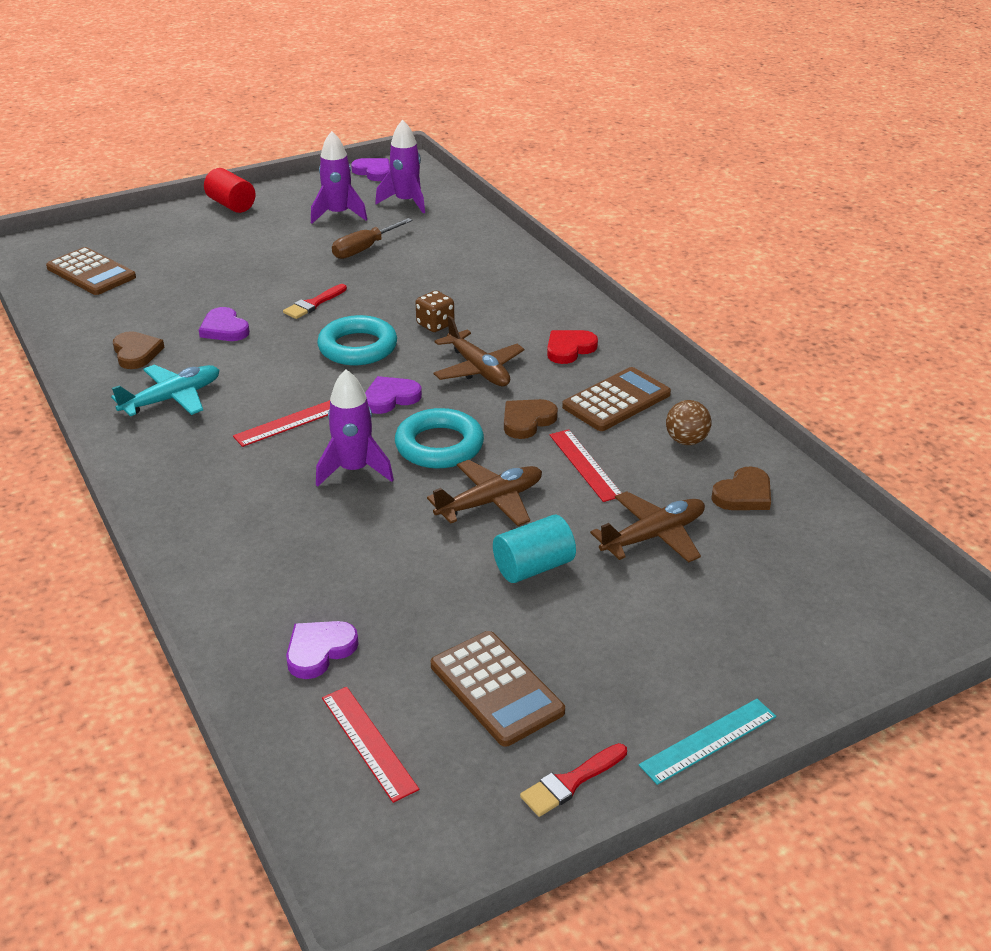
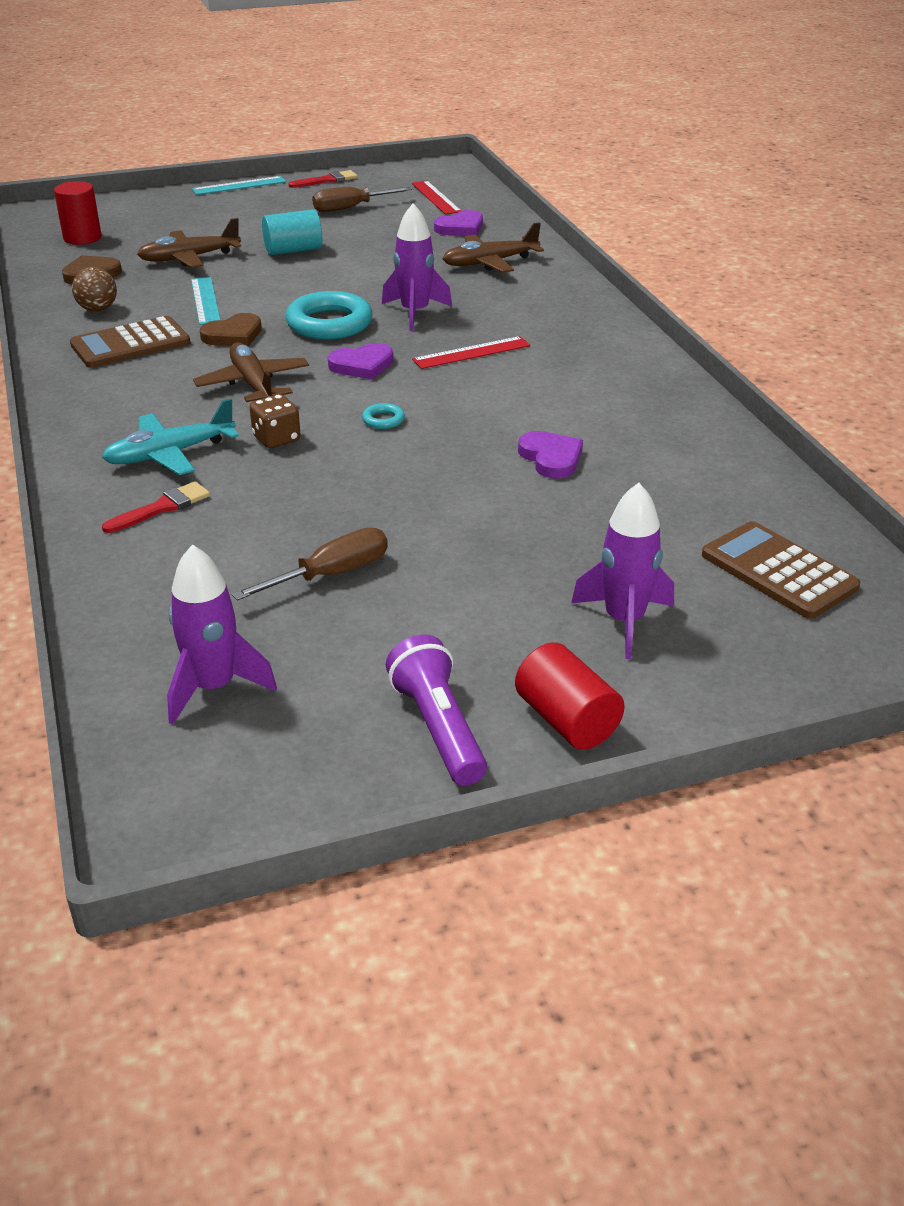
camera: 170 degrees left, 0 degrees up
turquoise plane [111,365,219,416] -> turquoise plane moved to [102,398,239,475]
brown heart [113,331,165,369] -> none
red brush [283,284,347,319] -> red brush moved to [102,481,210,533]
purple rocket [311,131,367,224] -> purple rocket moved to [571,483,674,659]
turquoise ring [317,315,397,365] -> turquoise ring [362,403,405,429], size x0.43
purple heart [351,158,390,181] -> none
brown plane [427,460,542,526] -> brown plane moved to [443,222,544,273]
brown calculator [431,631,565,747] -> brown screwdriver [312,187,412,212]
red heart [547,330,598,364] -> none
red ruler [550,429,621,502] -> turquoise ruler [191,277,220,325]
none -> red cylinder [54,181,101,245]
none -> purple flashlight [386,634,487,786]

